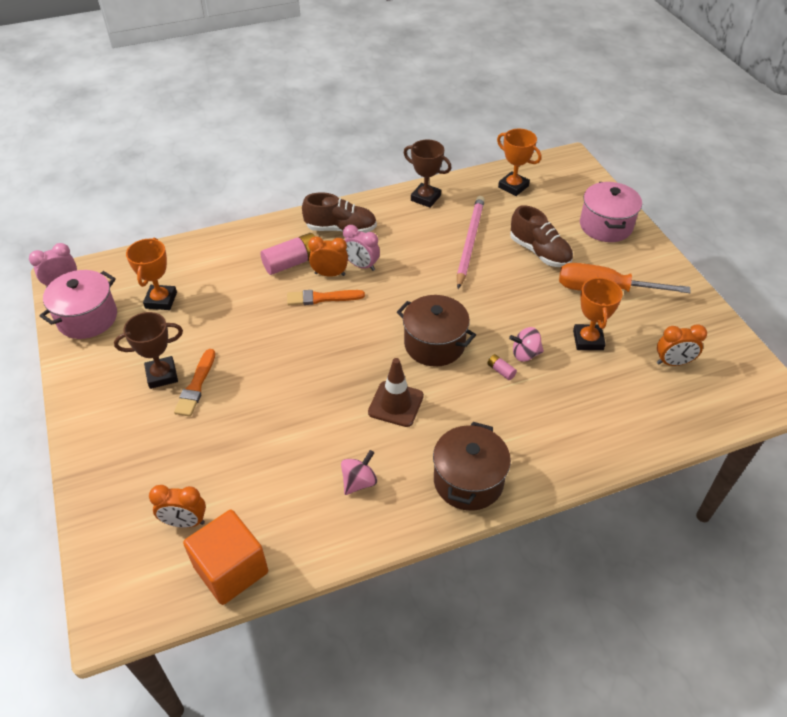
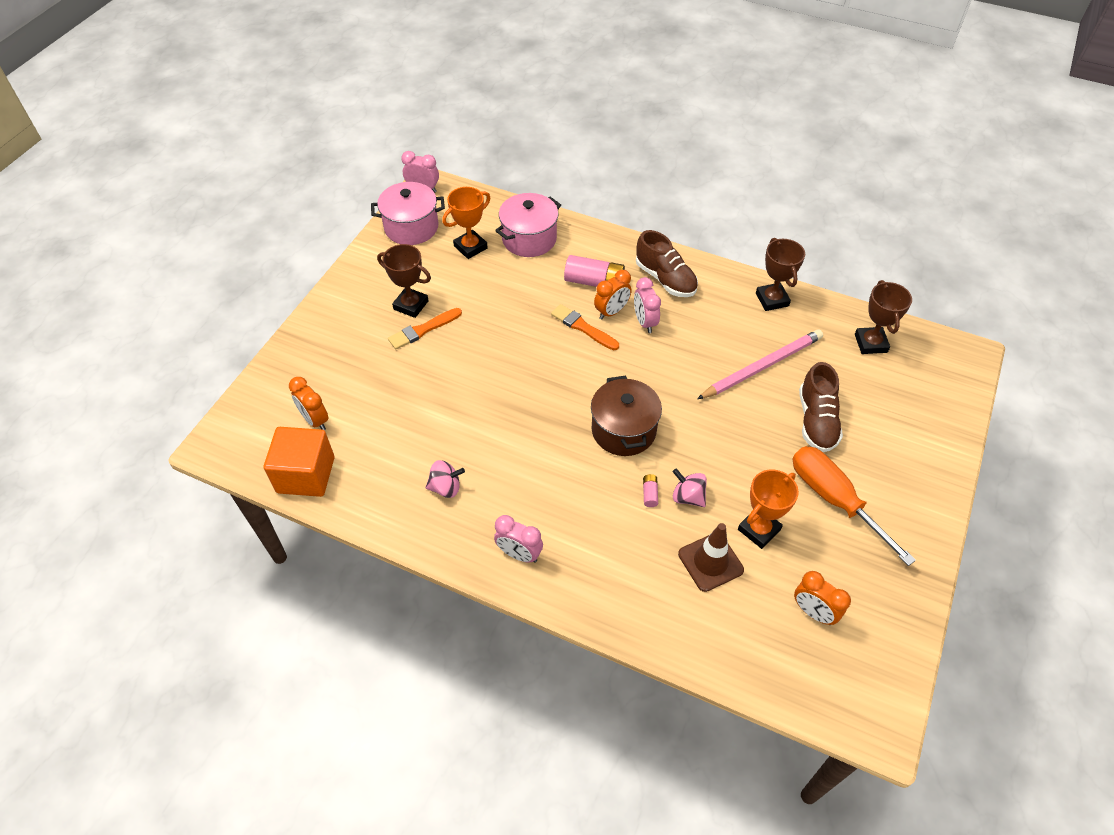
camera: 45 degrees right, 5 degrees up
orange clock [308,236,348,277] -> orange clock turned 90 degrees clockwise [594,270,632,319]
brown traffic cone [368,358,424,427] -> brown traffic cone moved to [678,523,744,592]
brown pot [433,422,511,511] -> pink clock [494,515,543,563]
orange trophy [497,129,541,196] -> brown trophy [855,280,912,354]
pink pot [580,182,642,242] -> pink pot moved to [495,193,561,257]

